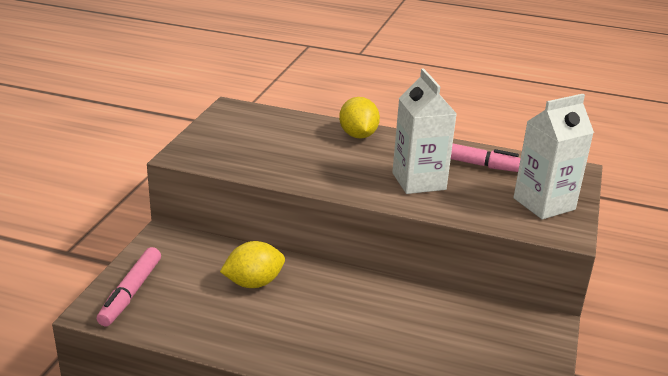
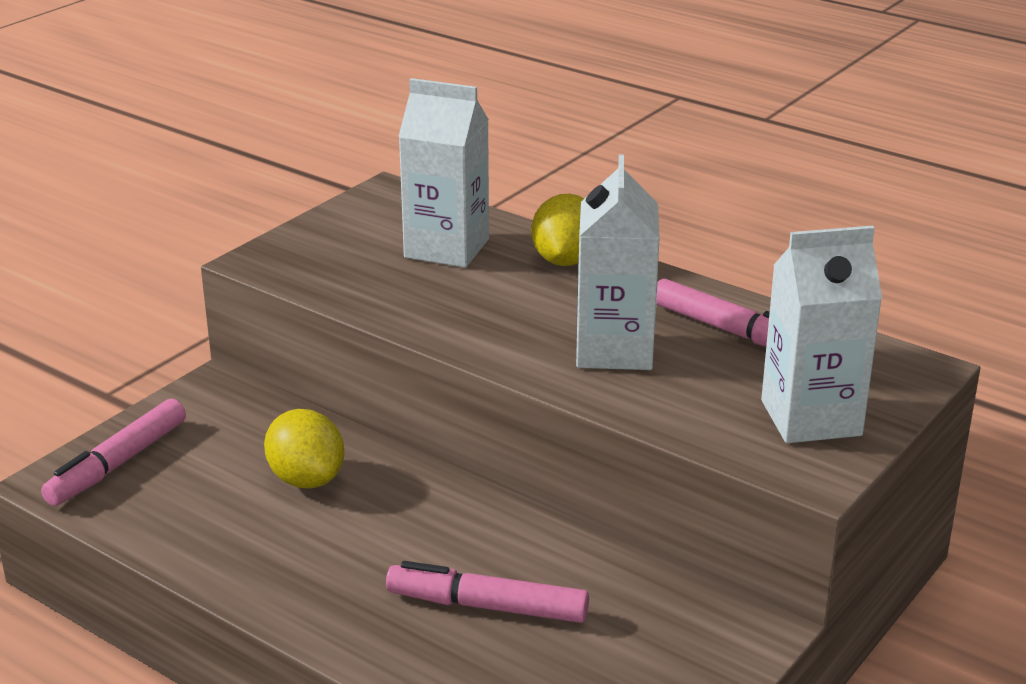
camera: 20 degrees right, 0 degrees up
yellow lemon [220,241,285,288] -> yellow lemon turned 60 degrees clockwise [264,409,345,489]
none -> pink marker [386,561,589,623]
none -> white carton [398,78,489,268]

